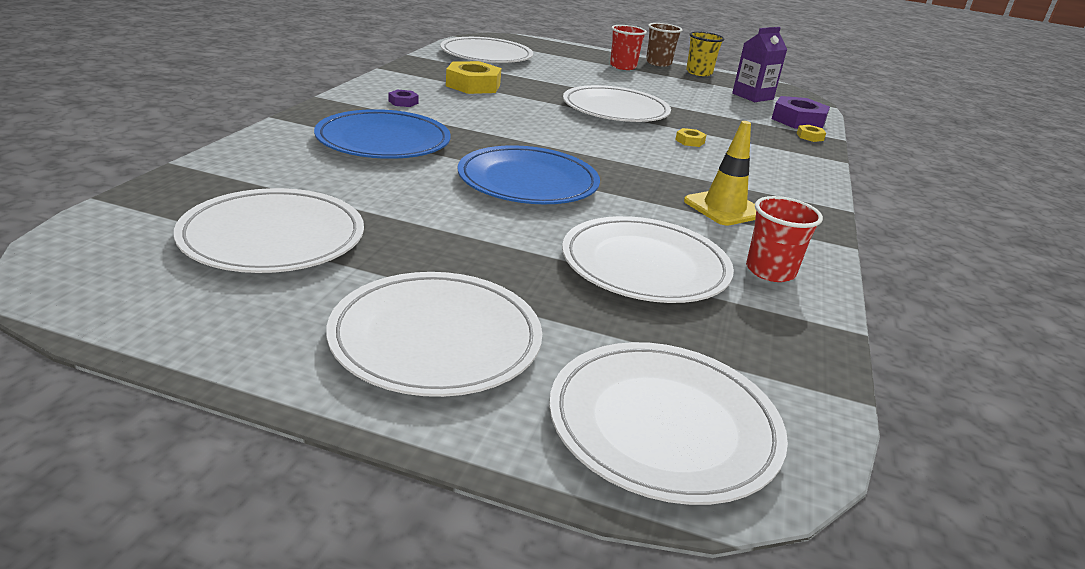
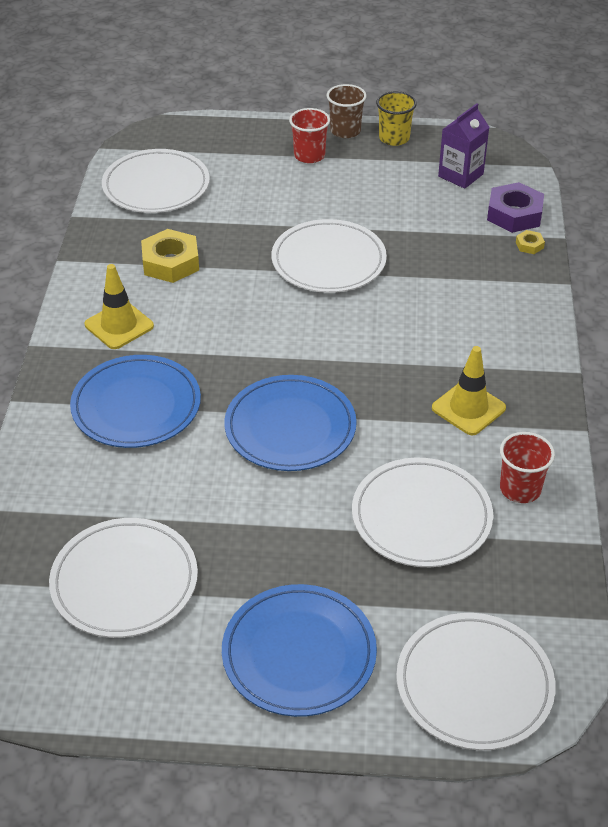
camera: 10 degrees left, 15 degrees up
white plate [326,272,542,397] -> blue plate [222,584,377,717]
purple nut [389,90,419,107] -> yellow traffic cone [84,264,154,349]
yellow nut [675,128,706,147] -> none

